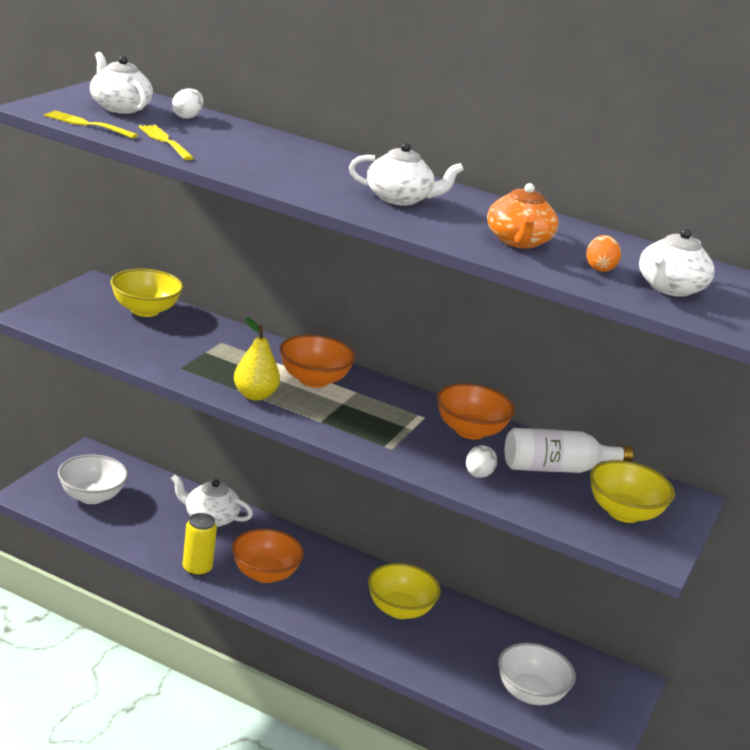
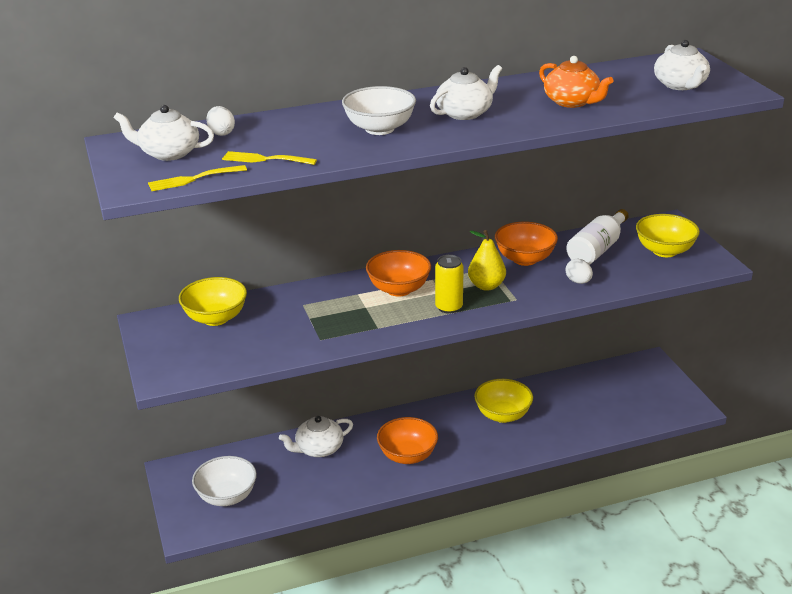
camera: 40 degrees left, 5 degrees up
yellow can [182,513,217,576] -> yellow can moved to [435,255,464,314]
yellow pear [234,317,280,401] -> yellow pear moved to [468,230,506,291]
white bowl [498,643,576,705] -> white bowl moved to [342,86,416,135]
orange egg [586,235,621,272] -> none

